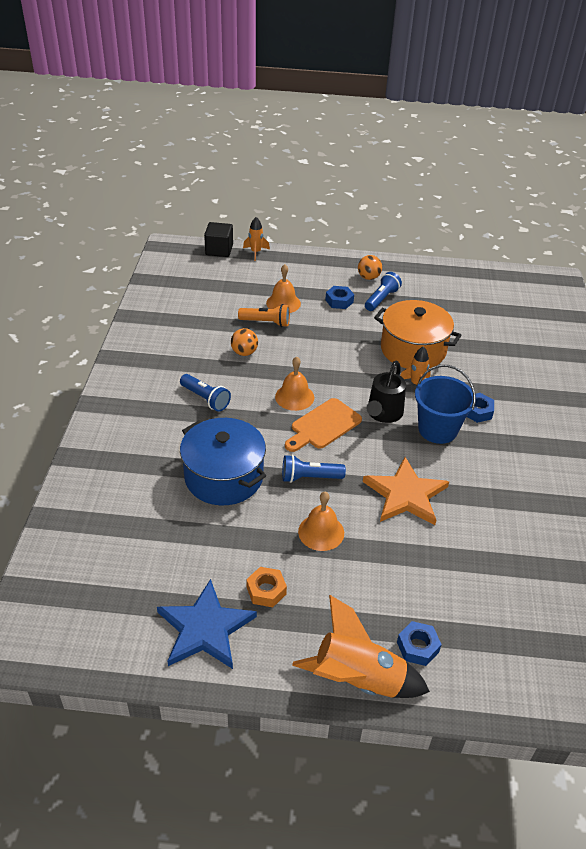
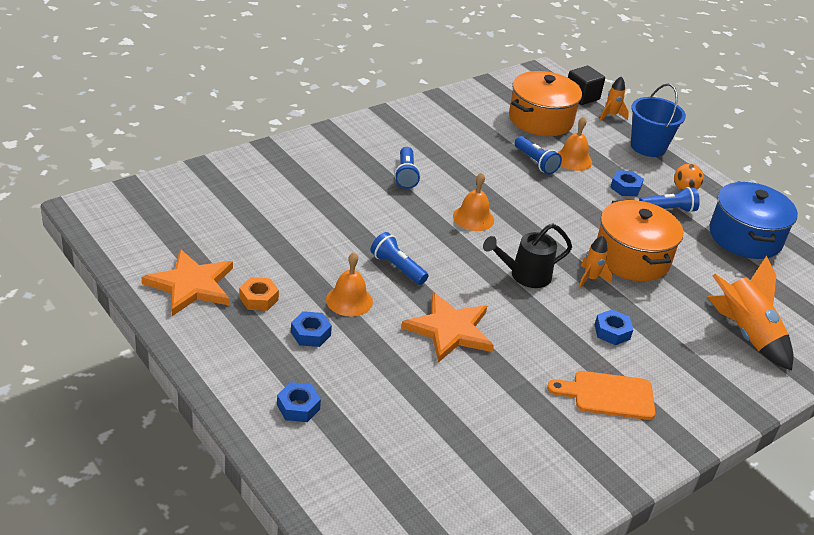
camera: 45 degrees right, 5 degrees down
blue star [157,579,257,669] -> orange star [142,249,233,316]
blue pot [180,418,266,505] -> blue pot moved to [710,182,798,259]
orange ball [231,328,258,356] -> none
orange flashlight [238,304,290,327] -> blue flashlight [514,136,562,174]
orange cutting board [285,398,362,452] -> orange cutting board moved to [547,371,655,420]
orange rocket [292,595,430,698] -> orange rocket moved to [707,255,793,370]
blue bucket [415,365,476,444] -> blue bucket moved to [631,83,686,157]
none -> blue nut [291,311,332,347]
none -> orange pot [509,71,582,136]

